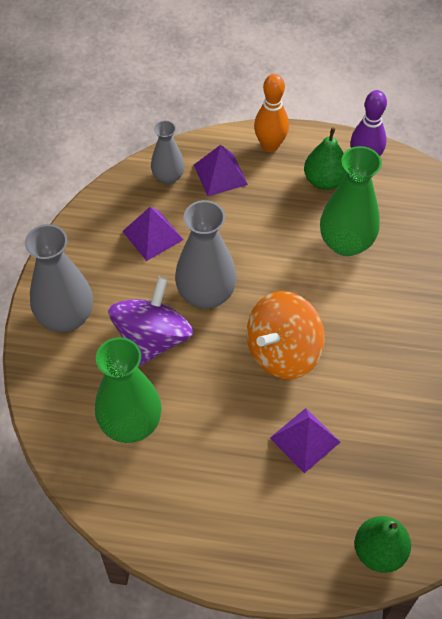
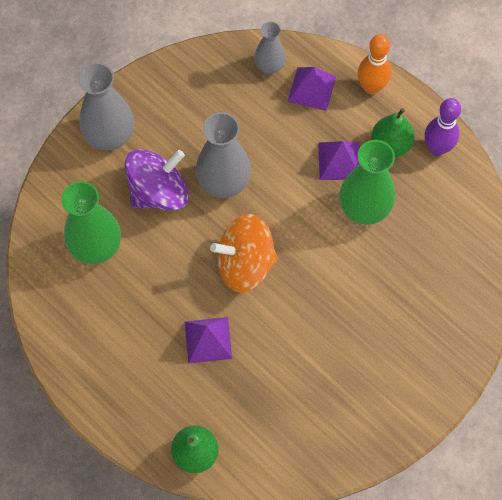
camera: 35 degrees right, 10 degrees up
purple pyramid [122,207,183,261] -> purple pyramid moved to [318,141,360,180]

